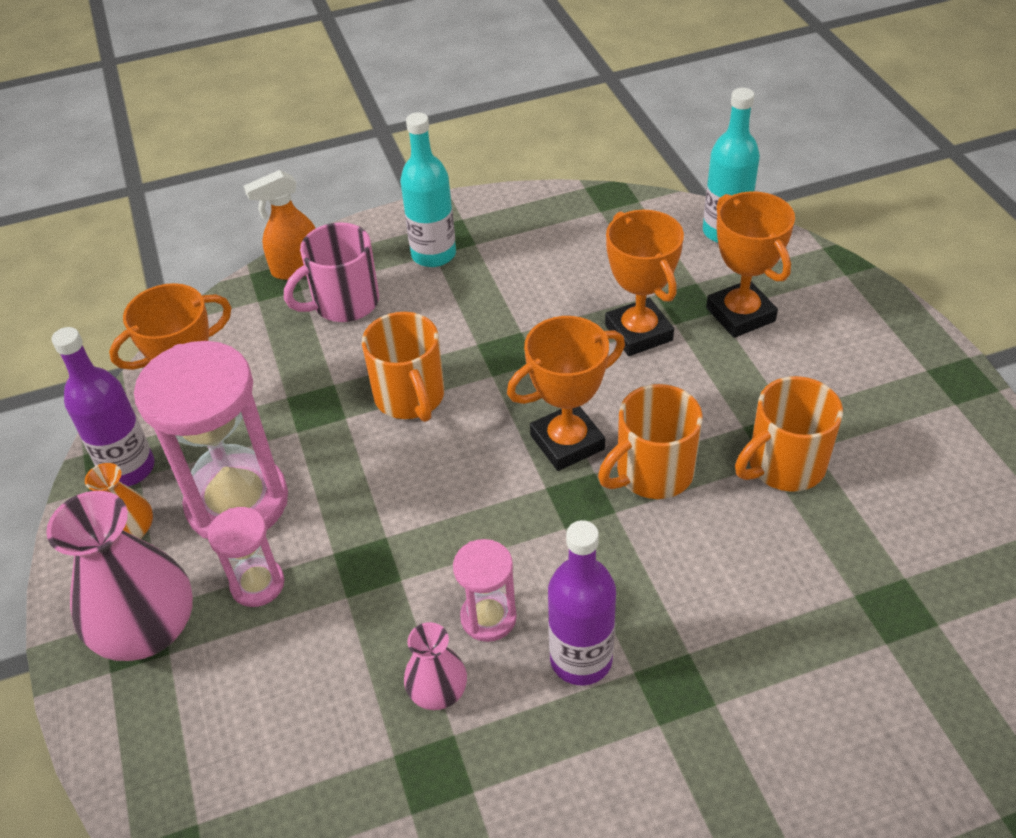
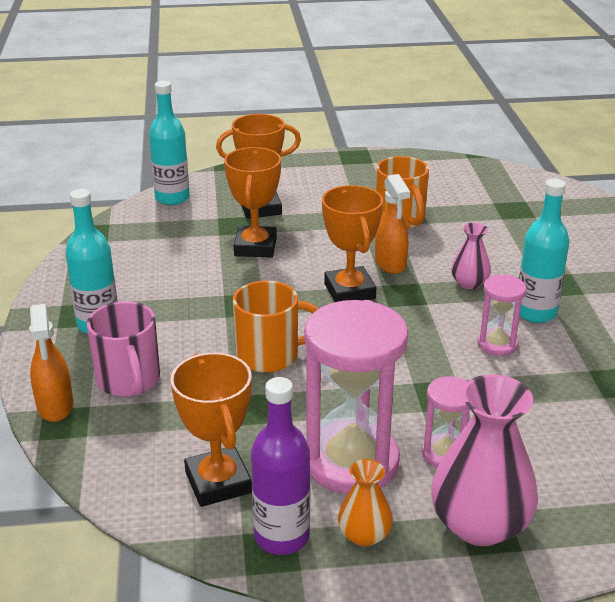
camera: 80 degrees left, 15 degrees down
pink vase [404,622,467,710] -> pink vase moved to [451,223,491,289]
purple bottle [548,520,616,685] -> turquoise bottle [519,179,569,323]
orange mug [598,384,703,499] -> orange spray bottle [375,174,410,274]
orange trophy [605,210,684,356] -> orange trophy turned 75 degrees counterclockwise [224,147,281,258]

